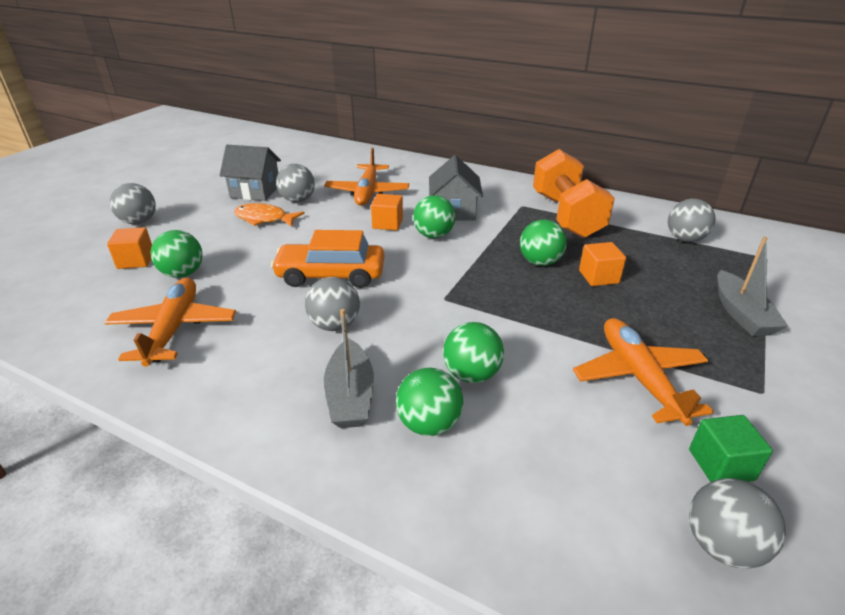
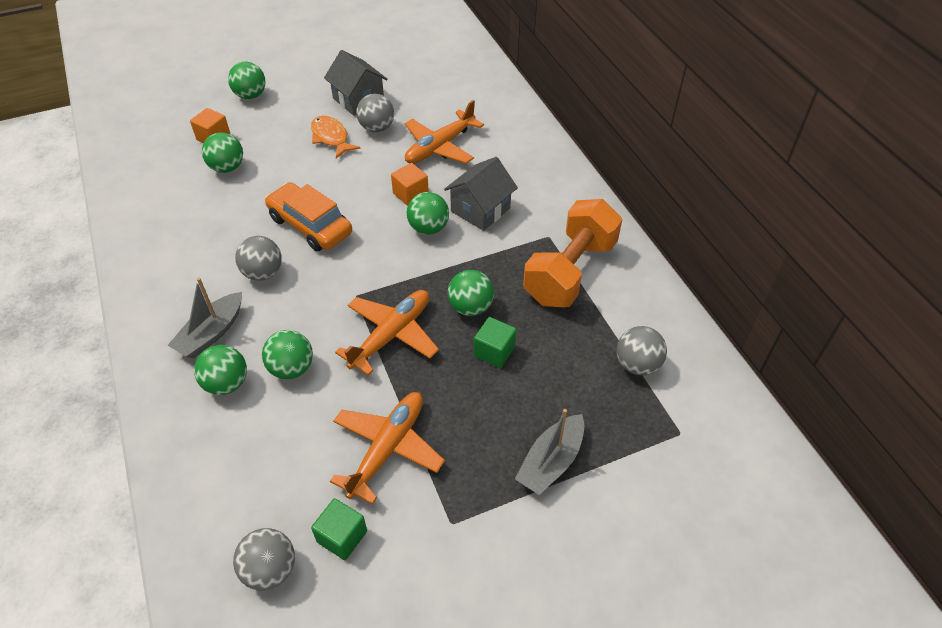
camera: 40 degrees right, 15 degrees up
orange plane [105,278,236,367] -> orange plane moved to [335,290,439,376]
grey ball [110,183,156,224] -> green ball [228,62,266,99]
orange cube [579,242,626,286] -> green cube [474,317,516,368]

